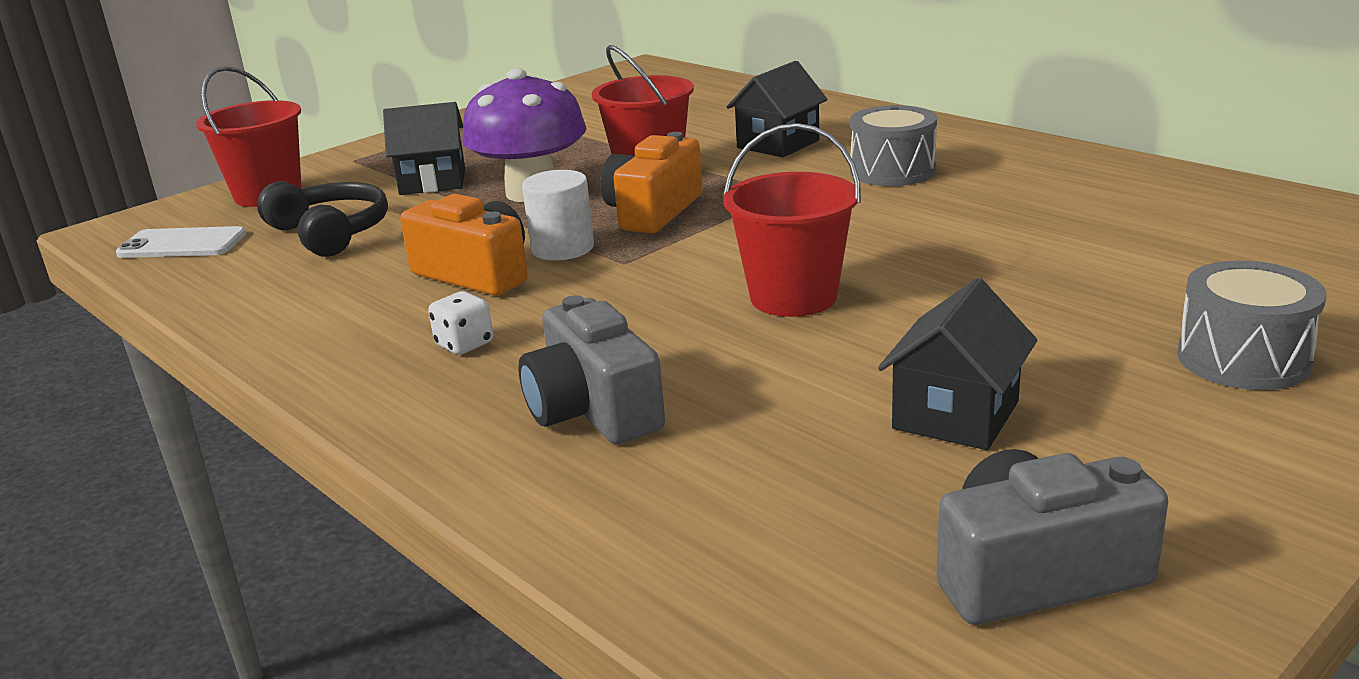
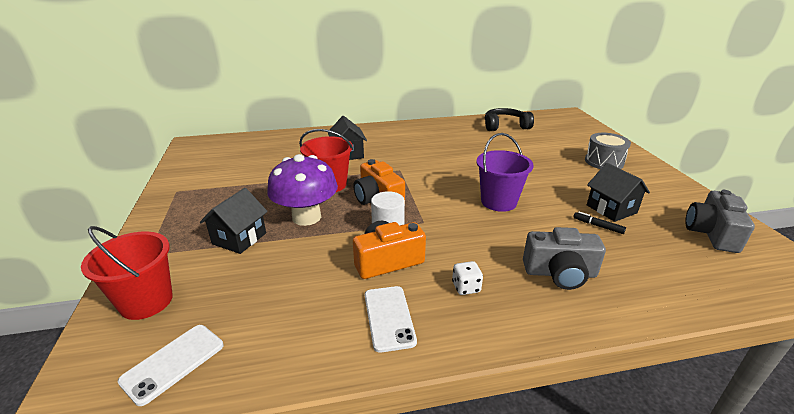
camera: 60 degrees left, 5 degrees up
black headphones [257,181,388,257] -> black headphones moved to [485,108,534,131]
red bucket [723,123,861,317] -> purple bucket [476,133,534,212]
grey drum [850,105,937,186] -> none
none -> white phone [365,286,417,353]
none -> black marker [573,212,626,234]

